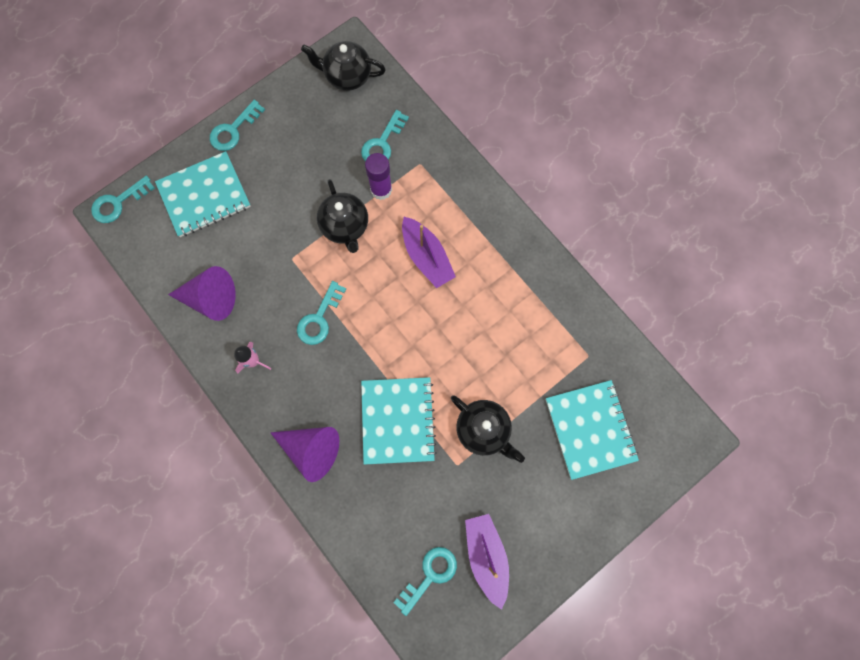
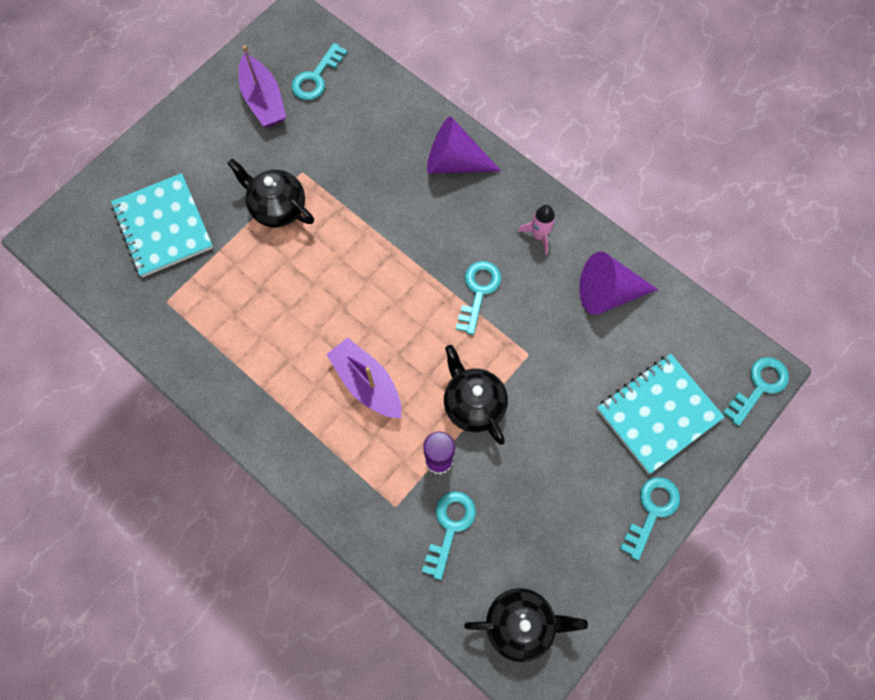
camera: 170 degrees right, 5 degrees down
turquoise notebook [361,377,437,465] -> none

